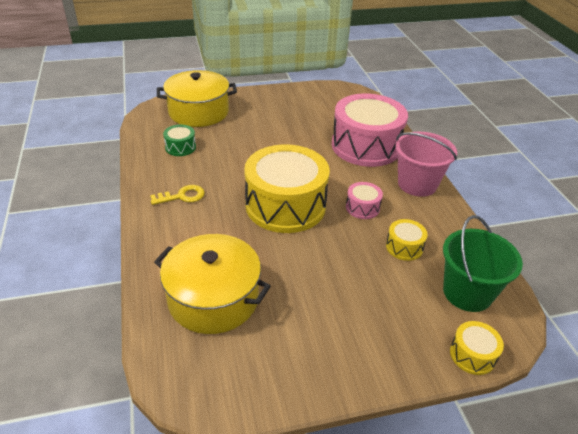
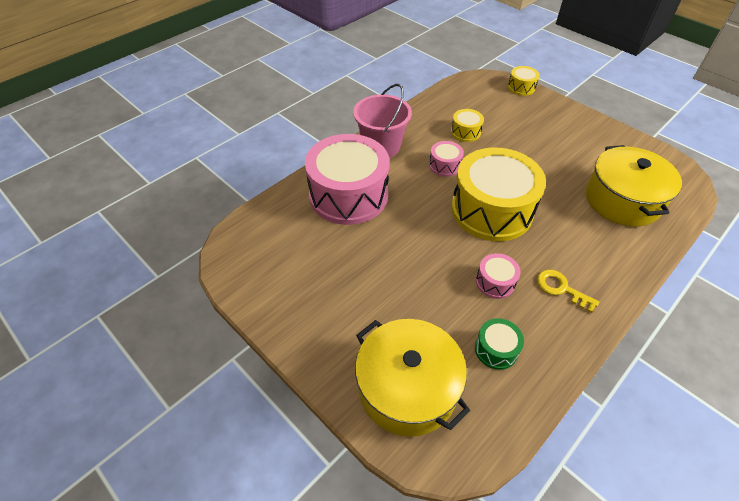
camera: 120 degrees left, 10 degrees up
green bucket [443,215,523,312] -> none
none -> pink drum [476,253,520,299]

